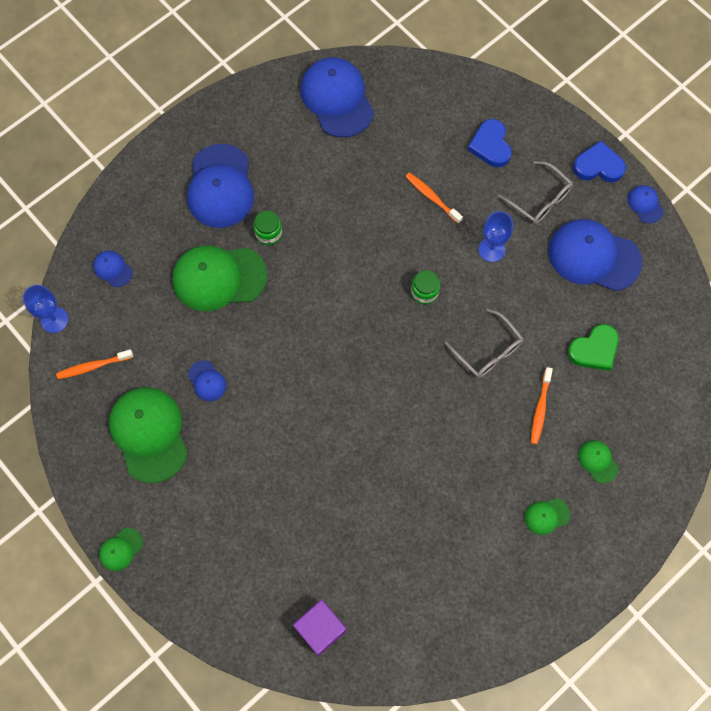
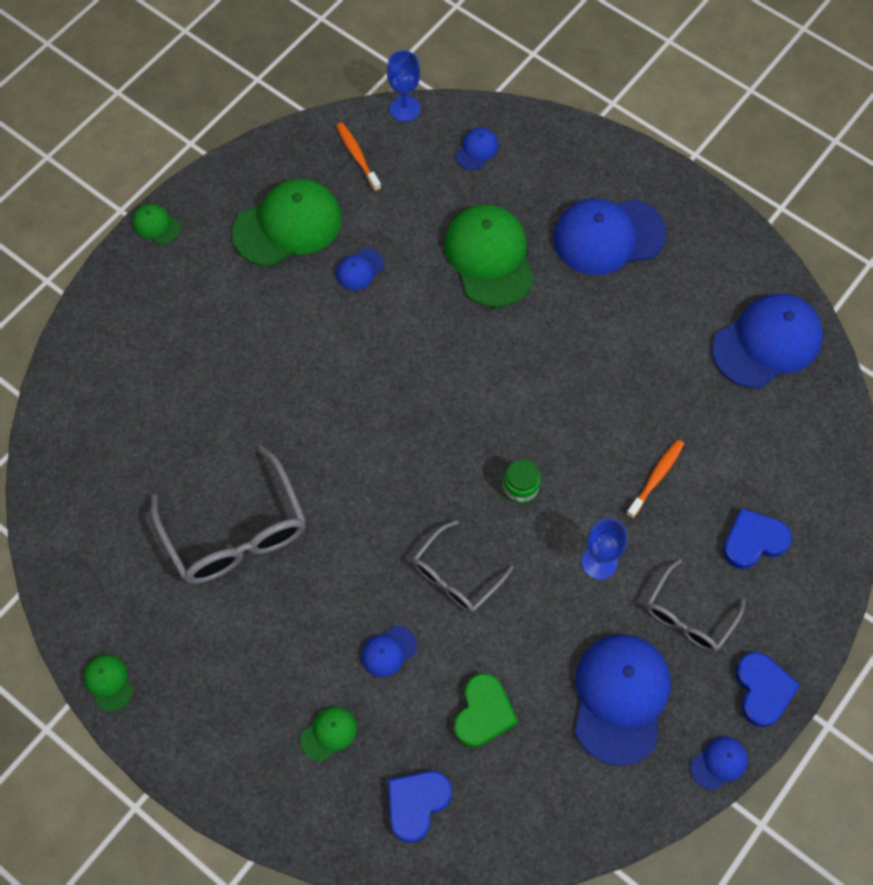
camera: 80 degrees right, 5 degrees down
green jar [254,211,282,245] -> none
purple cube [293,600,347,656] -> none
green cap [525,498,570,535] -> green cap moved to [84,654,133,712]
orange toothbrush [531,367,553,444] -> blue cap [361,626,417,677]
green heart [568,324,619,371] -> green heart turned 120 degrees counterclockwise [454,673,518,748]
none -> grey glasses [151,446,306,584]
none -> blue heart [388,771,452,843]

